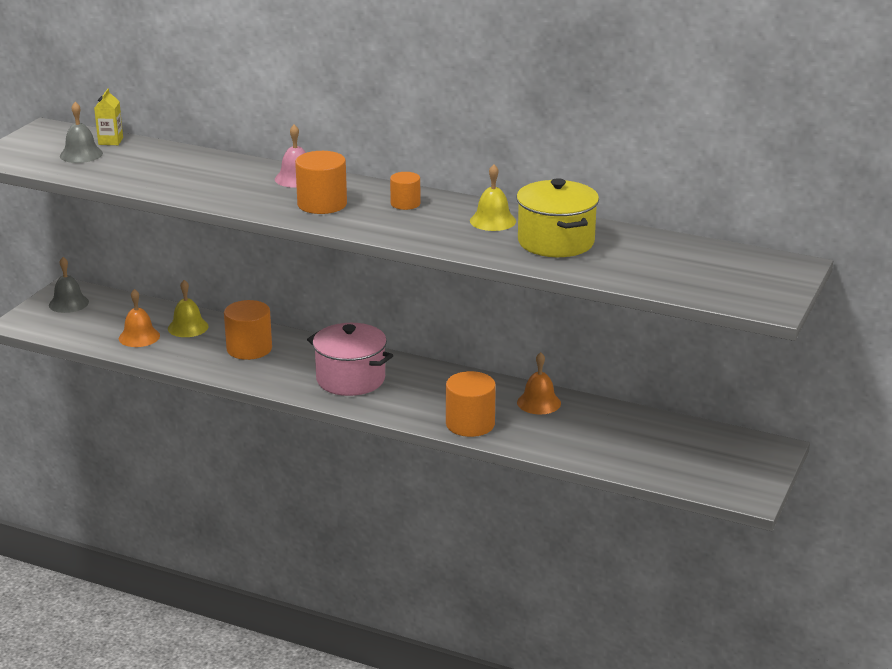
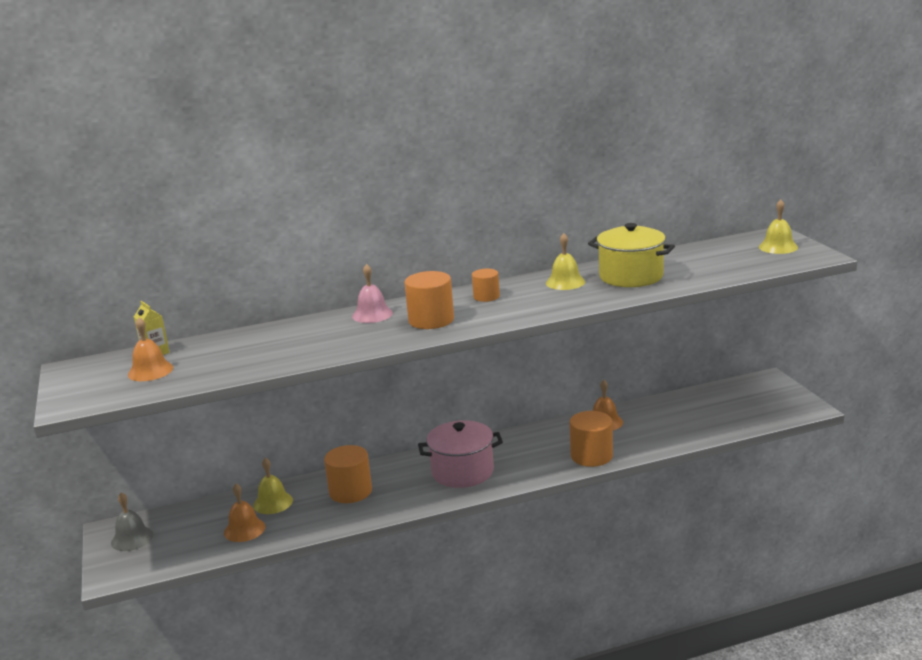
camera: 40 degrees left, 5 degrees down
grey bell [60,102,103,163] -> orange bell [128,317,173,381]
none -> yellow bell [759,199,798,254]

